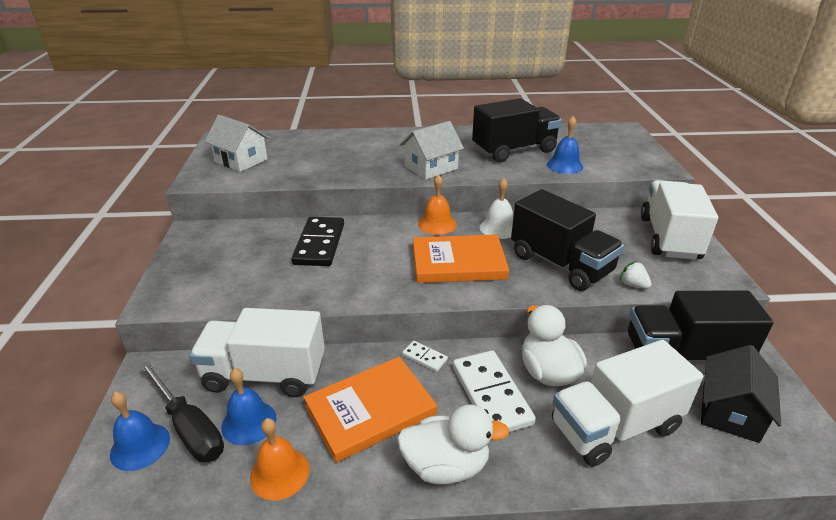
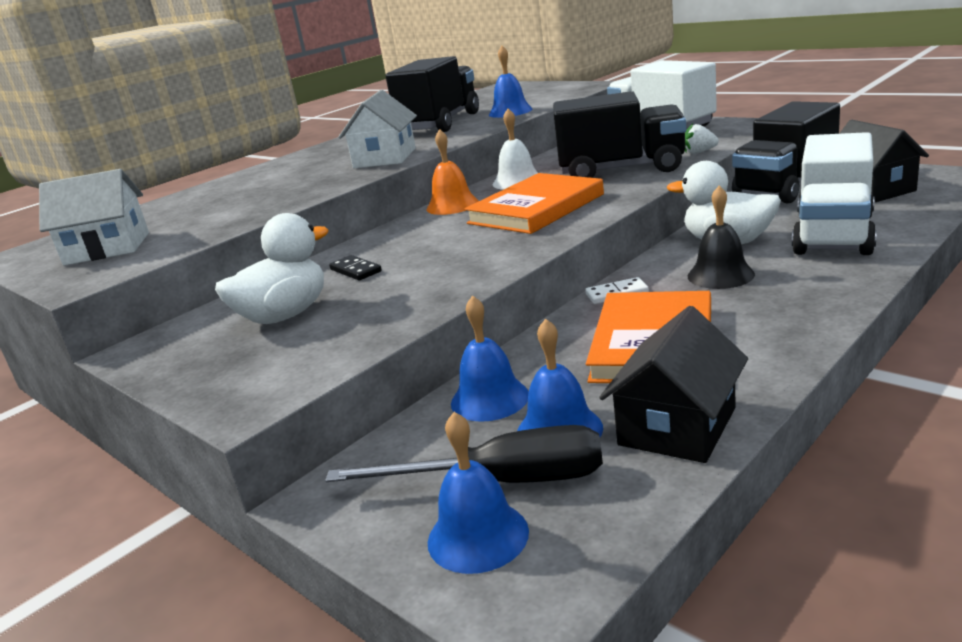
camera: 40 degrees left, 10 degrees down
white truck [189,308,325,397] -> blue bell [451,295,529,422]
orange bell [250,418,310,500] -> black house [599,306,748,463]
black domino [292,217,344,266] -> black domino [329,255,382,280], size x0.47
white duck [397,404,509,485] -> white duck moved to [215,213,329,324]
white domino [453,350,536,432] -> black bell [688,186,755,289]

